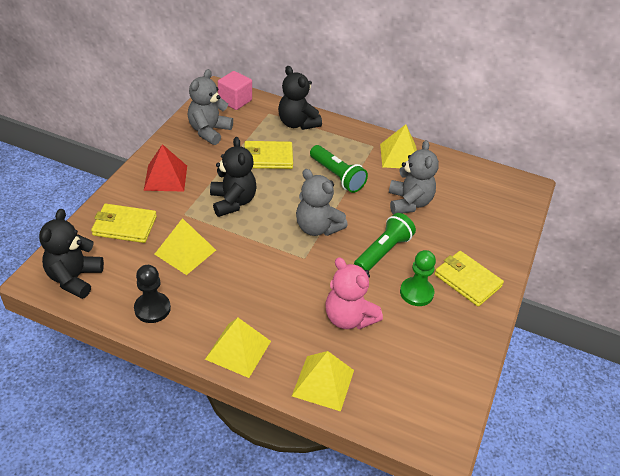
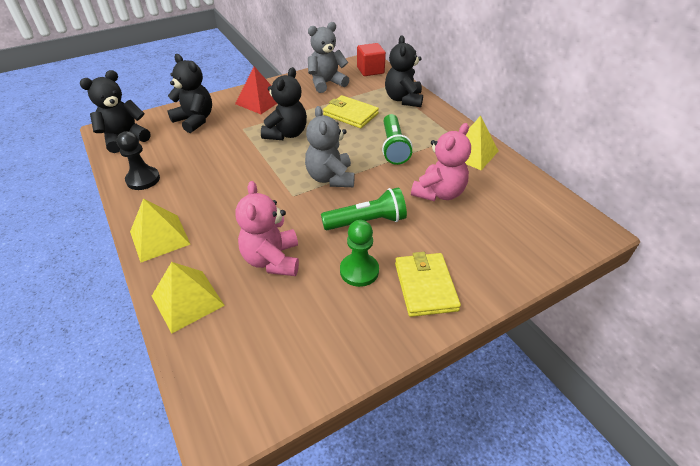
camera: 40 degrees right, 0 degrees up
yellow wallet [91,204,157,243] -> black teddy bear [168,54,212,133]
yellow pyramid [154,218,216,275] -> none
pink cube [218,71,252,110] -> red cube [357,43,386,76]
grey teddy bear [389,140,439,214] -> pink teddy bear [411,123,471,201]

